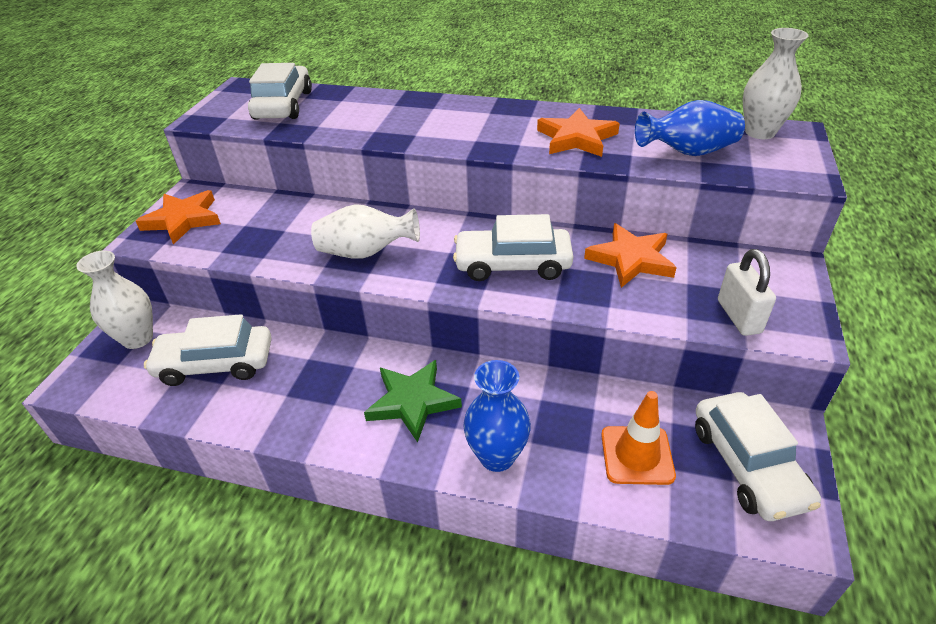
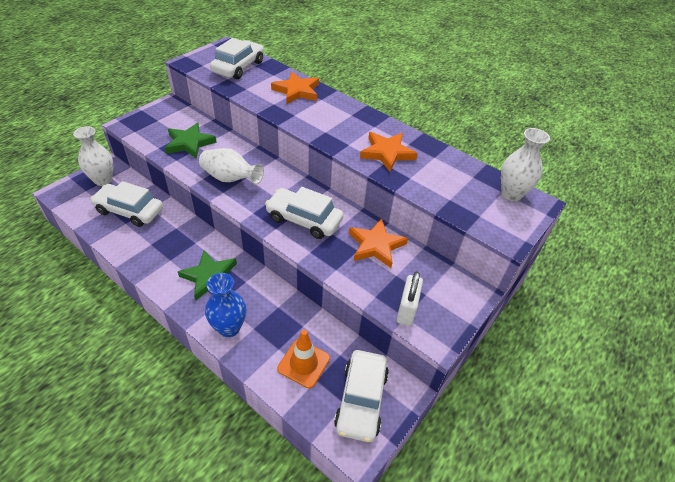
camera: 20 degrees right, 5 degrees up
orange star [136,190,221,244] -> orange star moved to [271,72,319,104]
blue vase [635,100,745,156] -> none
none -> green star [165,123,217,159]

